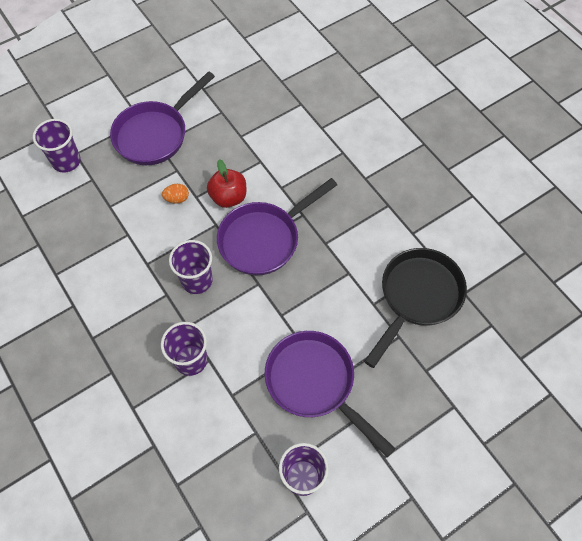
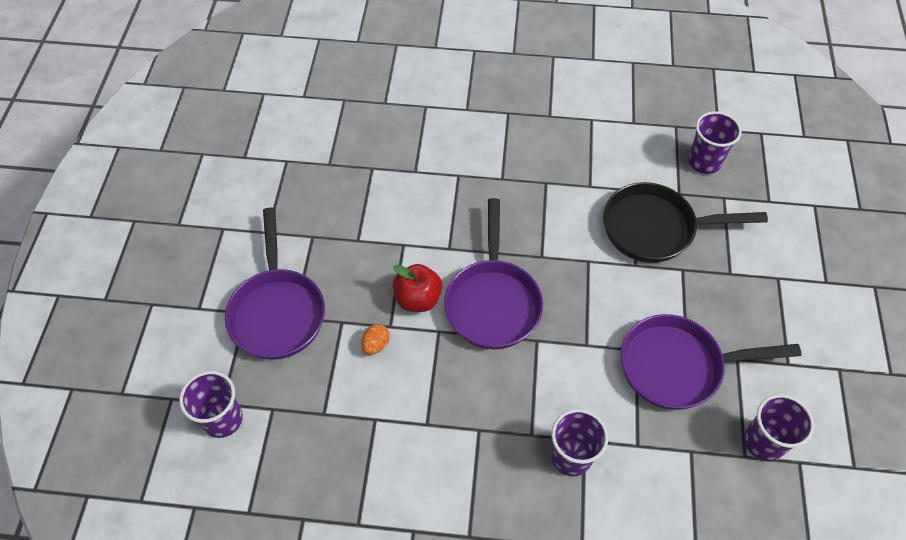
camera: 50 degrees left, 5 degrees down
purple cup [169,240,213,294] -> purple cup moved to [688,111,742,174]
black pan [364,248,467,368] -> black pan turned 75 degrees counterclockwise [603,182,768,263]

